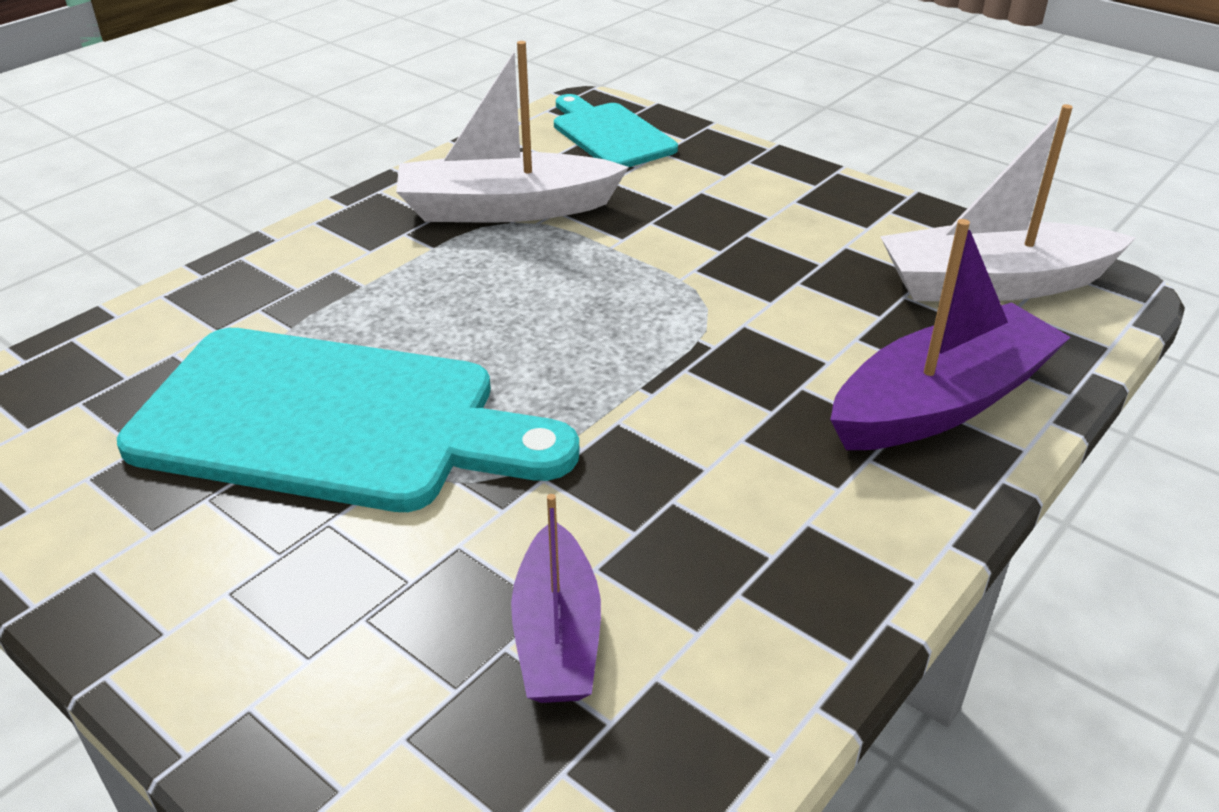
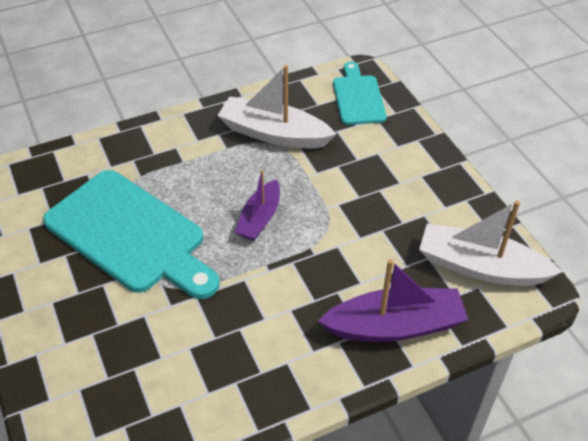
camera: 25 degrees right, 10 degrees up
purple boat [511,494,601,703] -> purple boat moved to [235,170,280,241]

